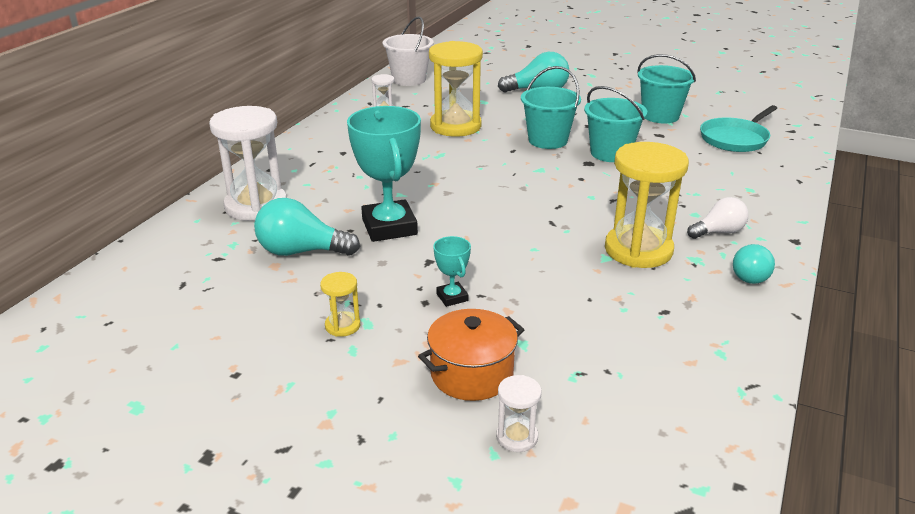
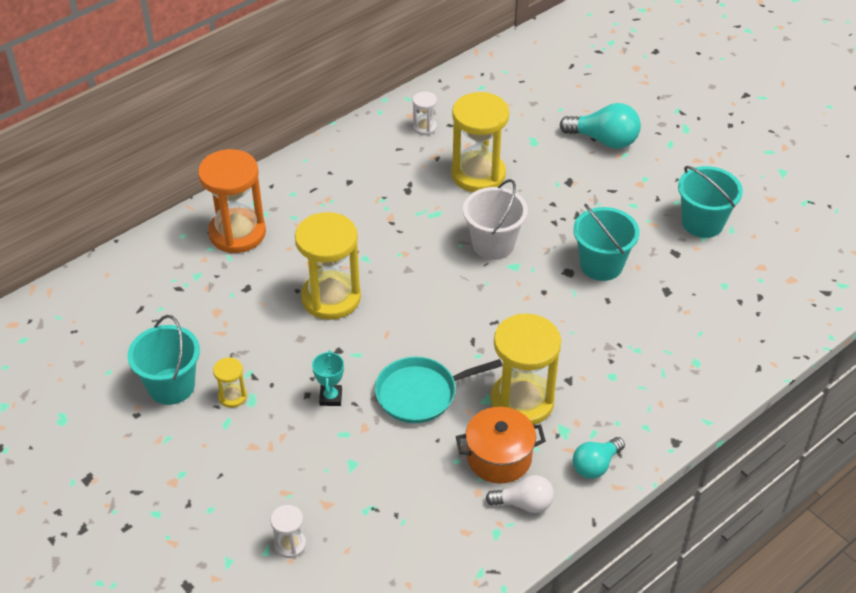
camera: 25 degrees right, 15 degrees up
white hourglass [209,106,287,221] -> orange hourglass [198,149,266,253]
turquoise light bulb [254,198,360,256] -> none
turquoise trophy [347,106,421,242] -> yellow hourglass [295,212,361,320]
white bucket [383,16,434,86] -> white bucket moved to [463,179,528,260]
orange pot [418,309,524,401] -> orange pot moved to [456,407,546,484]
turquoise bucket [521,66,581,149] -> turquoise bucket moved to [127,315,200,405]
white light bulb [687,197,749,239] -> white light bulb moved to [486,475,554,513]
turquoise pan [700,105,777,152] -> turquoise pan moved to [375,356,503,423]

